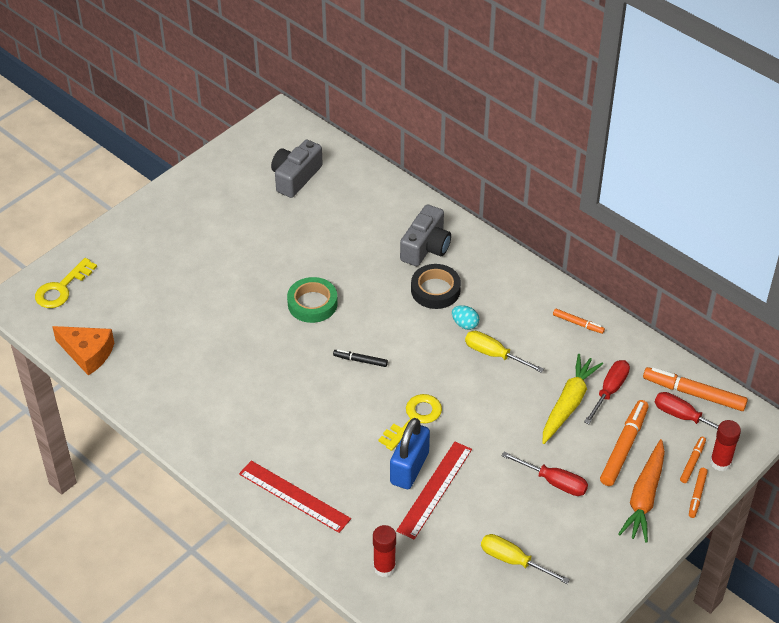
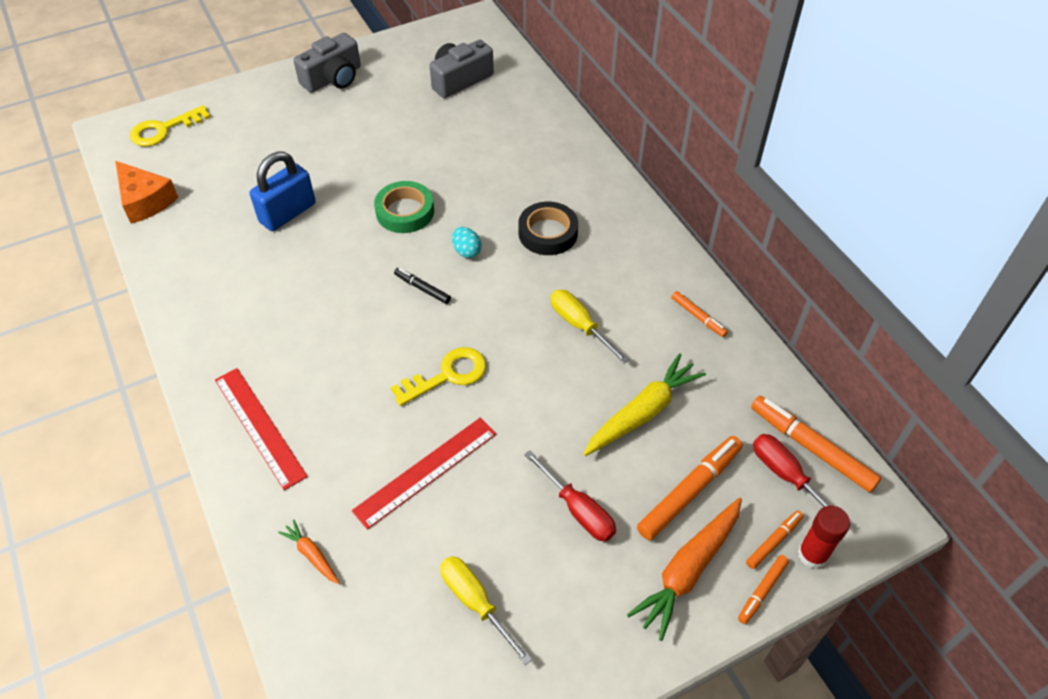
camera: 20 degrees right, 5 degrees up
red glue stick [373,525,396,577] -> orange carrot [278,519,340,584]
blue padlock [390,418,430,489] -> blue padlock moved to [250,152,315,231]
grey camera [400,204,451,266] -> grey camera moved to [293,33,361,92]
turquoise egg [452,305,479,330] -> turquoise egg moved to [452,227,482,258]
red screwdriver [584,360,630,424] -> none

